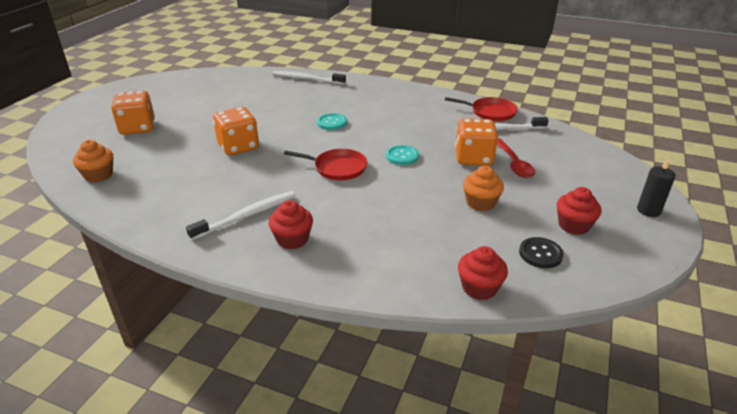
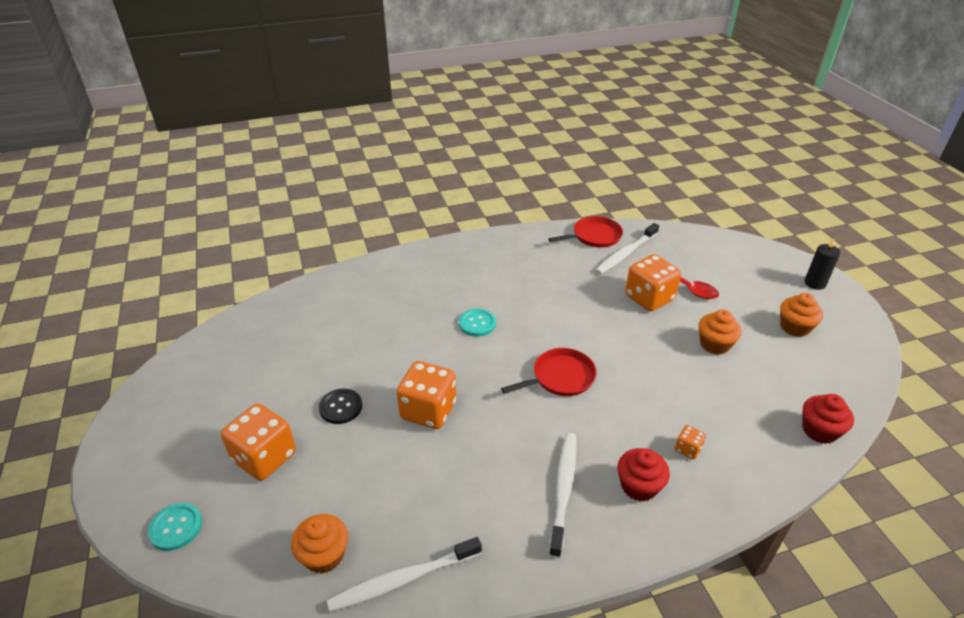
camera: 40 degrees left, 5 degrees up
white toothbrush [272,71,346,85] -> white toothbrush moved to [327,537,482,612]
turquoise button [386,145,419,165] -> turquoise button moved to [148,503,202,551]
black button [519,237,564,268] -> black button moved to [319,388,362,424]
red cupcake [557,187,601,235] -> orange cupcake [780,293,823,337]
none -> orange dice [675,425,706,459]

